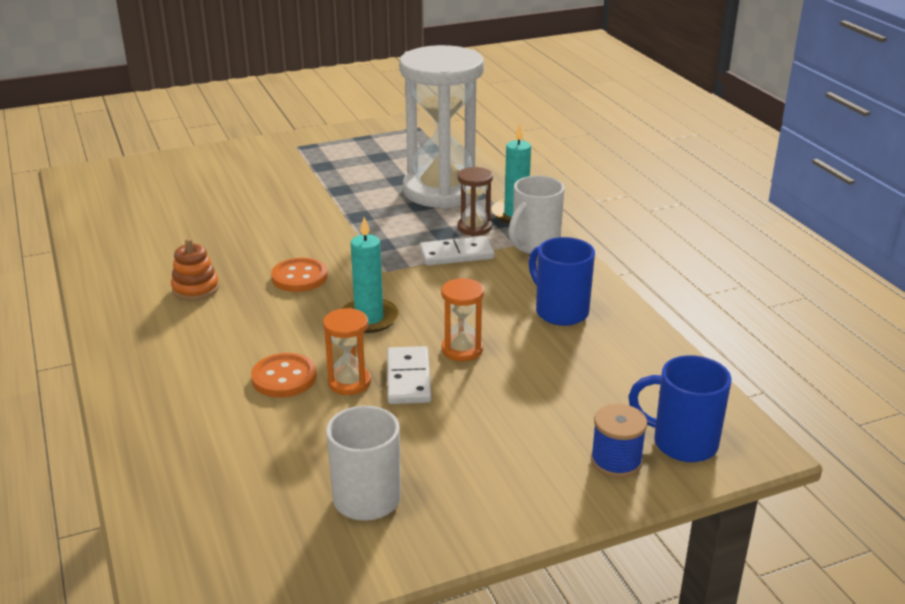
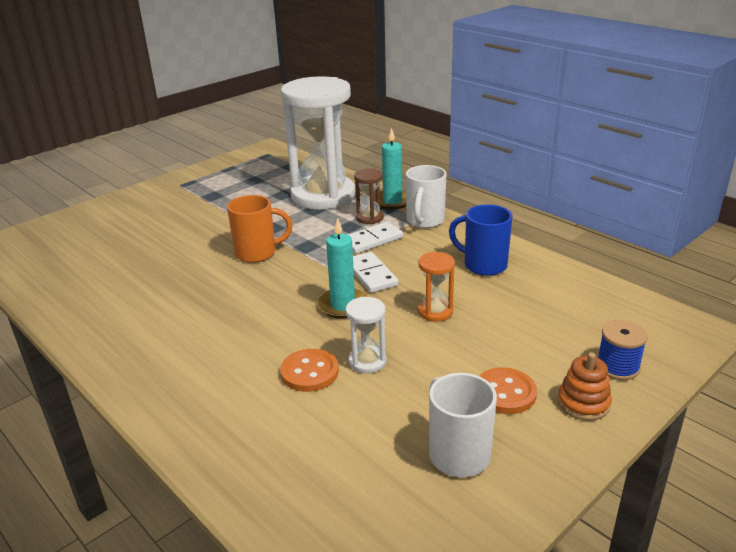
camera: 20 degrees left, 0 degrees up
orange stacking toy [171,238,219,301] -> orange stacking toy moved to [558,353,612,421]
orange button [271,257,327,292] -> orange button moved to [479,367,537,414]
orange hourglass [323,308,371,395] -> white hourglass [345,297,387,373]
white domino [387,346,431,404] -> white domino moved to [353,252,399,293]
blue mug [628,355,731,462] -> none
none -> orange mug [227,195,293,263]

